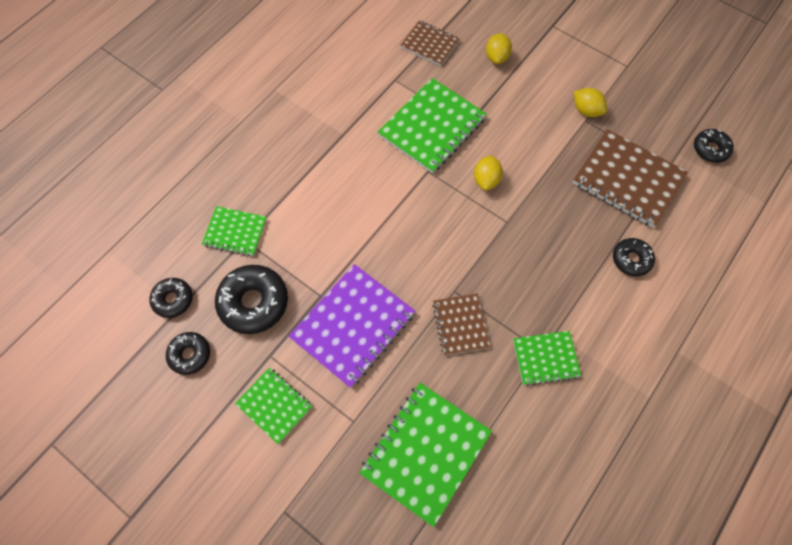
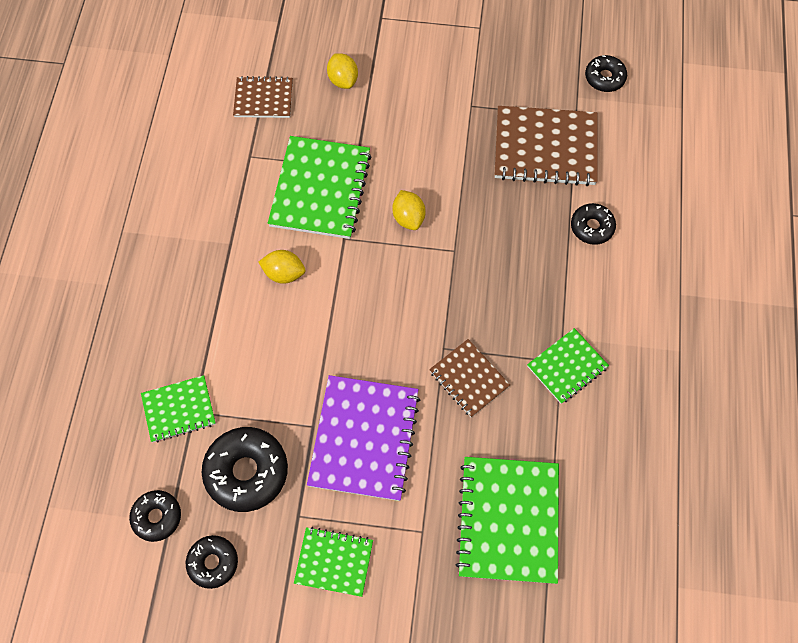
camera: 30 degrees left, 0 degrees up
yellow lemon [574,88,607,117] -> yellow lemon moved to [258,250,305,284]

